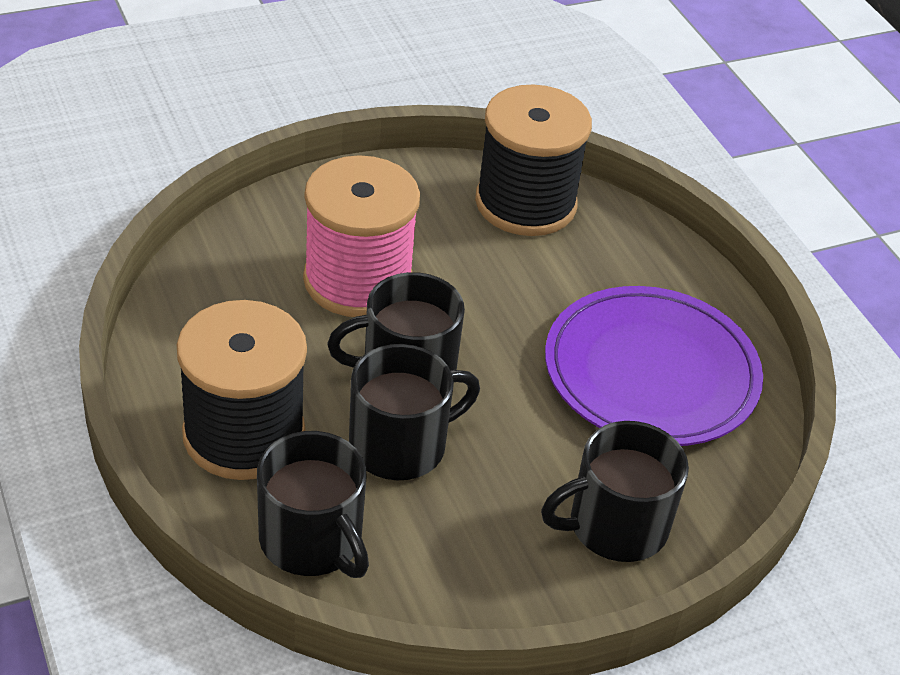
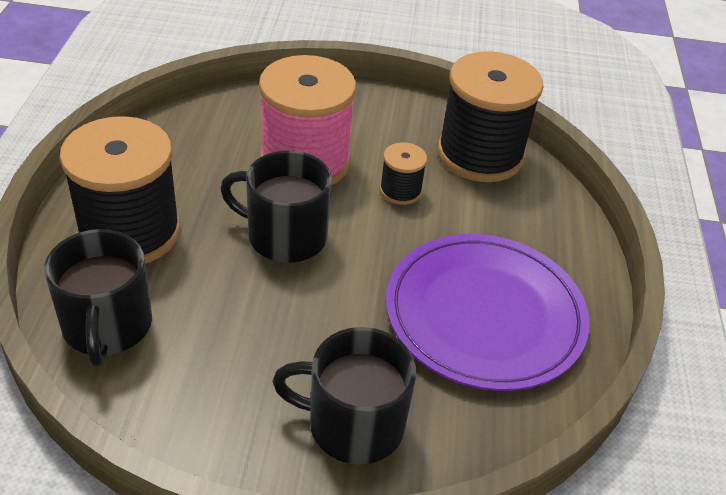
camera: 30 degrees right, 0 degrees up
black mug [349,344,480,480] -> none
none -> black spool [380,142,427,205]

